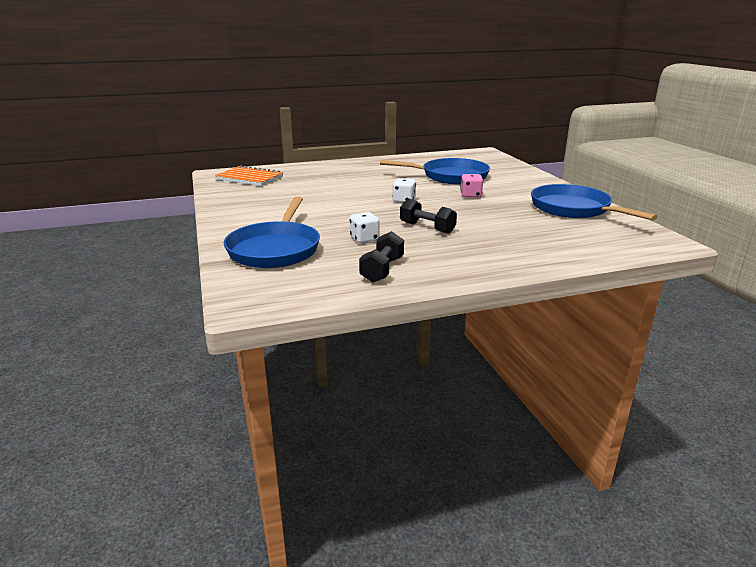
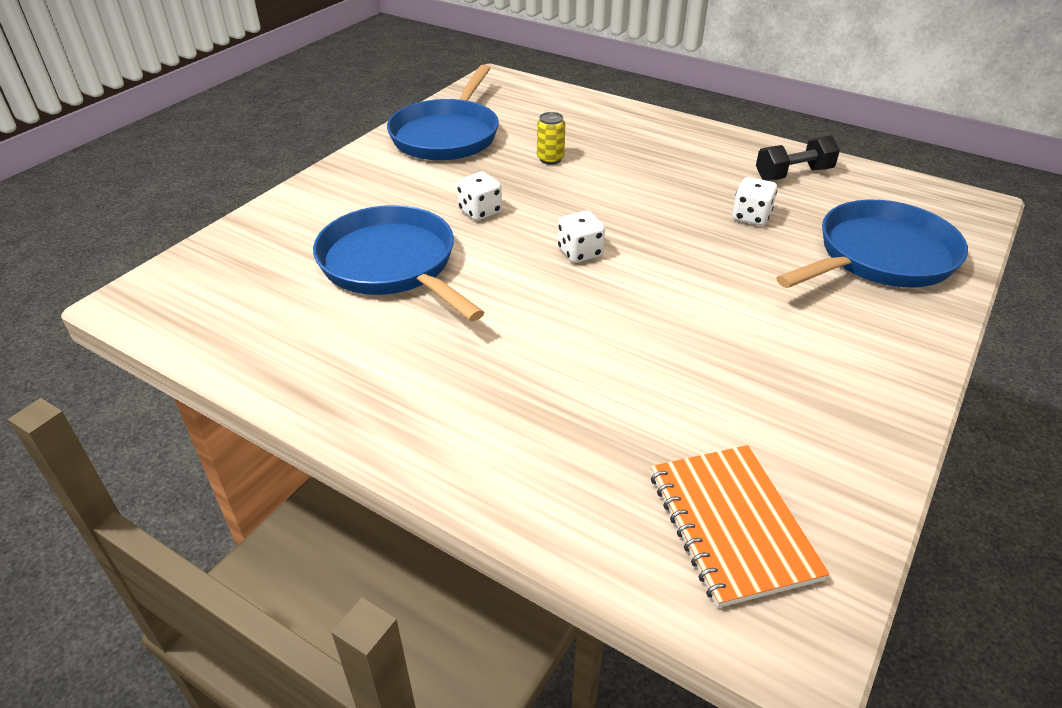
camera: 130 degrees left, 15 degrees up
black dumbbell [400,199,457,234] -> none
pink dice [460,174,483,198] -> white dice [457,172,502,221]
none -> yellow can [537,112,565,164]

